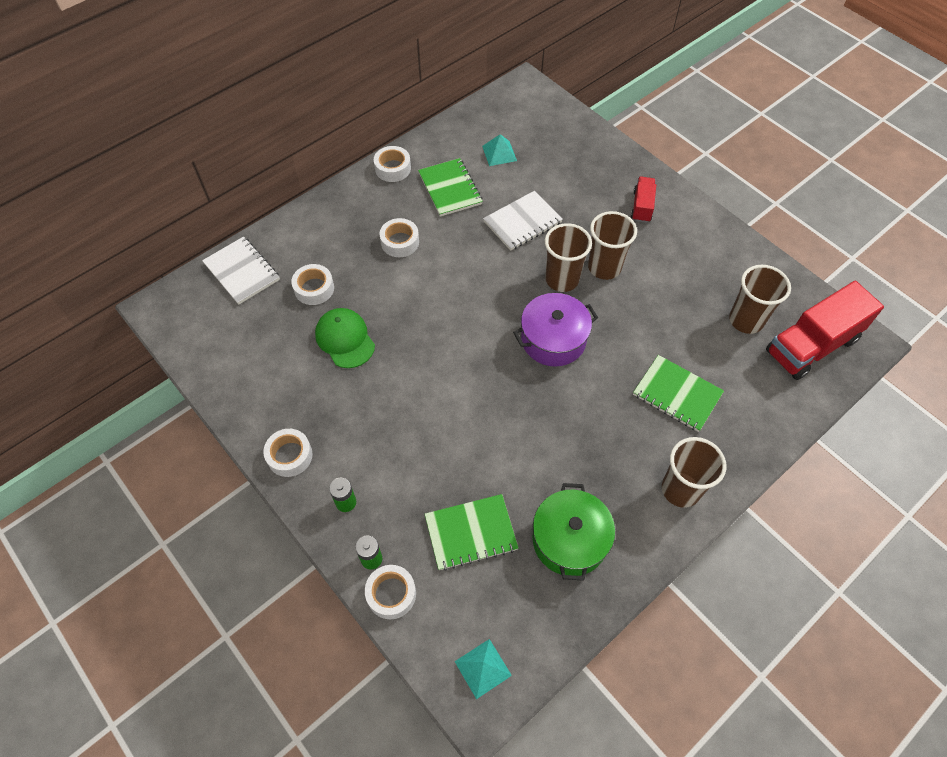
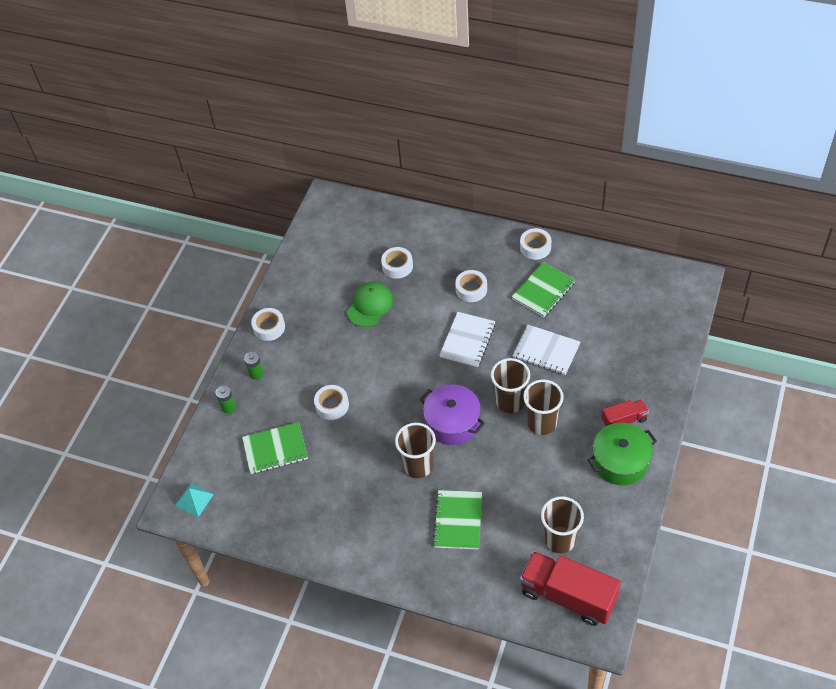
camera: 65 degrees right, 5 degrees down
white notebook [202,236,280,305] -> white notebook moved to [439,312,495,367]
white tape [365,565,416,619] -> white tape moved to [314,385,349,420]
green notebook [425,494,518,571] -> green notebook turned 60 degrees counterclockwise [242,422,308,474]
turquoise pyramid [482,134,517,166] -> none
green pot [533,483,615,581] -> green pot moved to [587,423,657,485]
brown cup [662,437,726,508] -> brown cup moved to [395,423,436,478]

